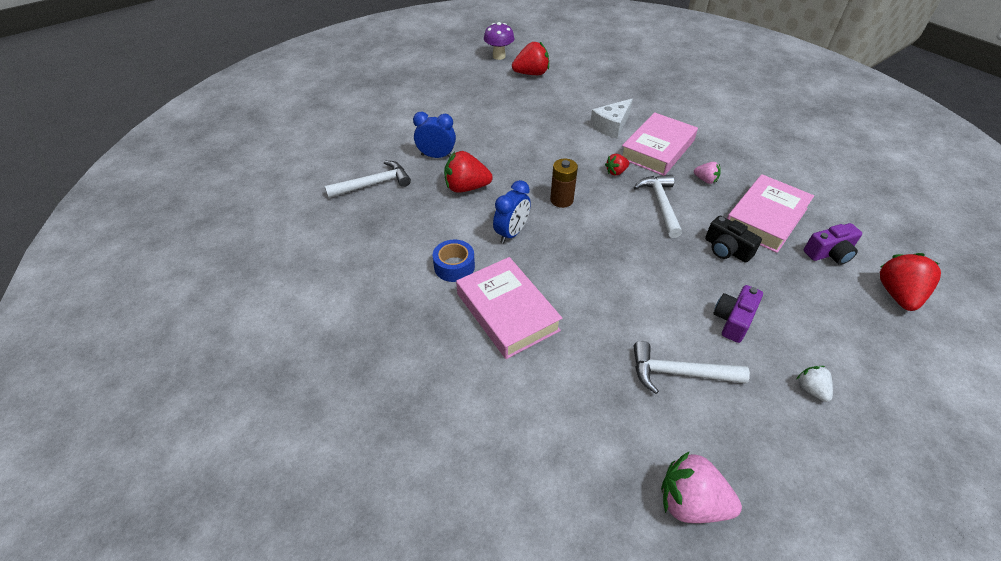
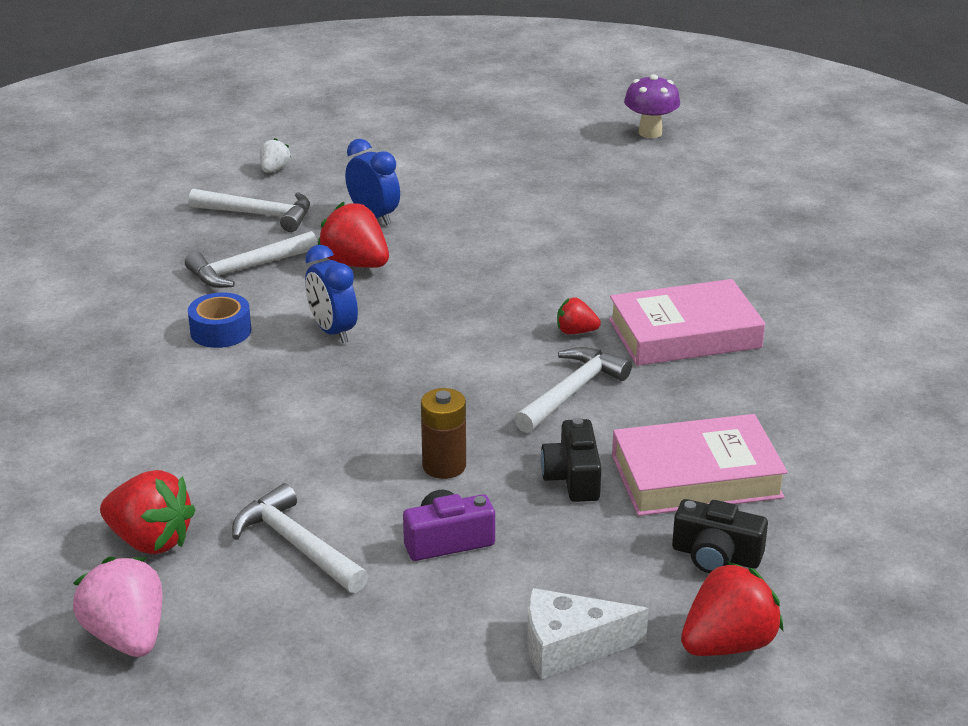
camera: 40 degrees right, 15 degrees down
pink book [456,257,562,359] -> none
blue clock [493,180,531,243] -> blue clock turned 75 degrees clockwise [305,245,358,343]
red strawberry [512,42,549,75] -> red strawberry moved to [100,470,196,554]
brown battery [550,158,578,208] -> brown battery moved to [421,388,466,479]
white cheese [590,99,633,138] -> white cheese moved to [527,588,649,679]
pink strawberry [694,162,721,184] -> none
white strawberry [797,366,833,402] -> white strawberry moved to [260,138,291,173]
purple camera [804,223,862,265] -> black camera [672,499,768,573]
none -> white hammer [185,231,318,288]

